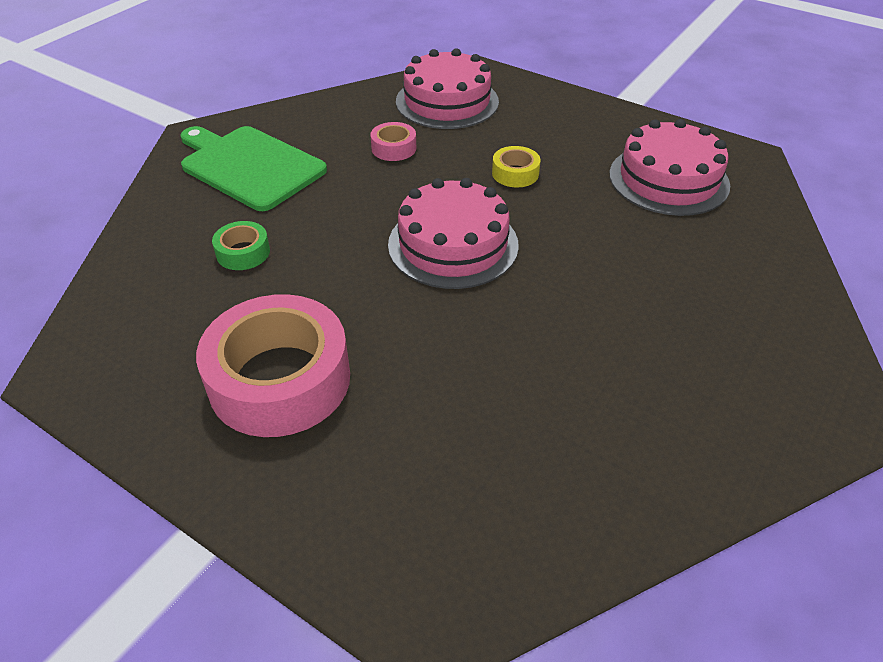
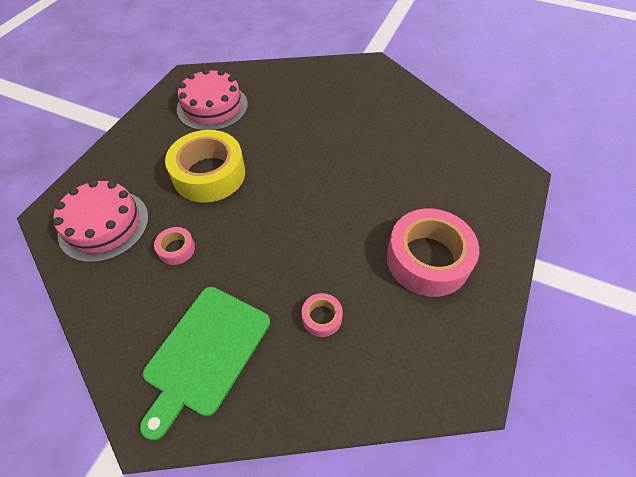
camera: 100 degrees left, 10 degrees up
green tape [212,221,270,270] -> pink tape [302,293,343,337]
pink cake [388,178,519,289] -> none
yellow tape [492,146,541,187] -> yellow tape [165,130,245,203], size x2.24

